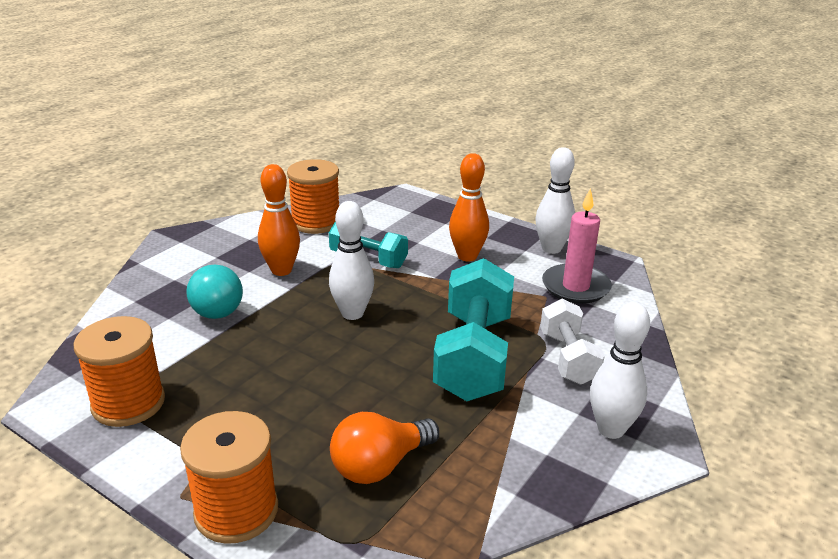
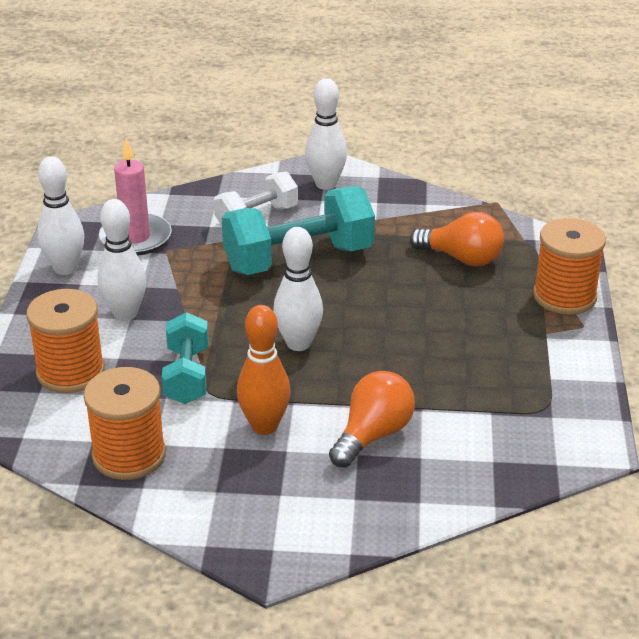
camera: 120 degrees left, 5 degrees up
orange spool [74,316,165,427] -> orange spool moved to [26,289,105,393]
turquoise light bulb [186,265,243,319] -> orange light bulb [329,371,415,468]
orange bowling pin [449,153,489,261] -> white bowling pin [98,199,146,321]

